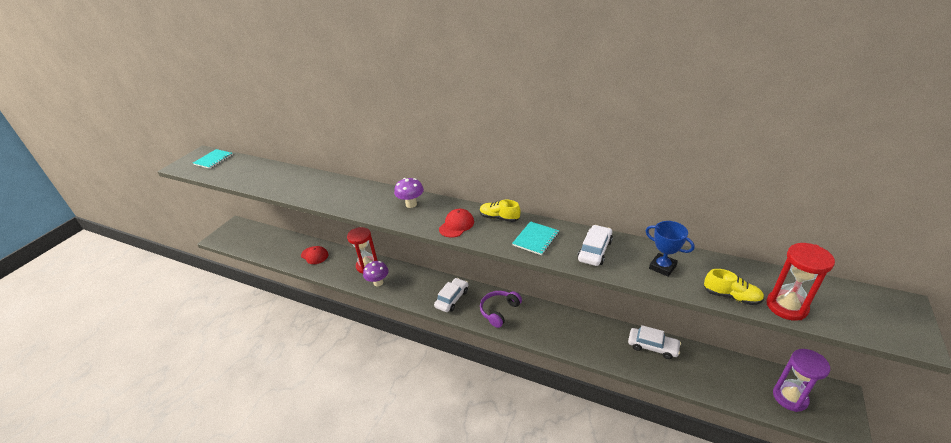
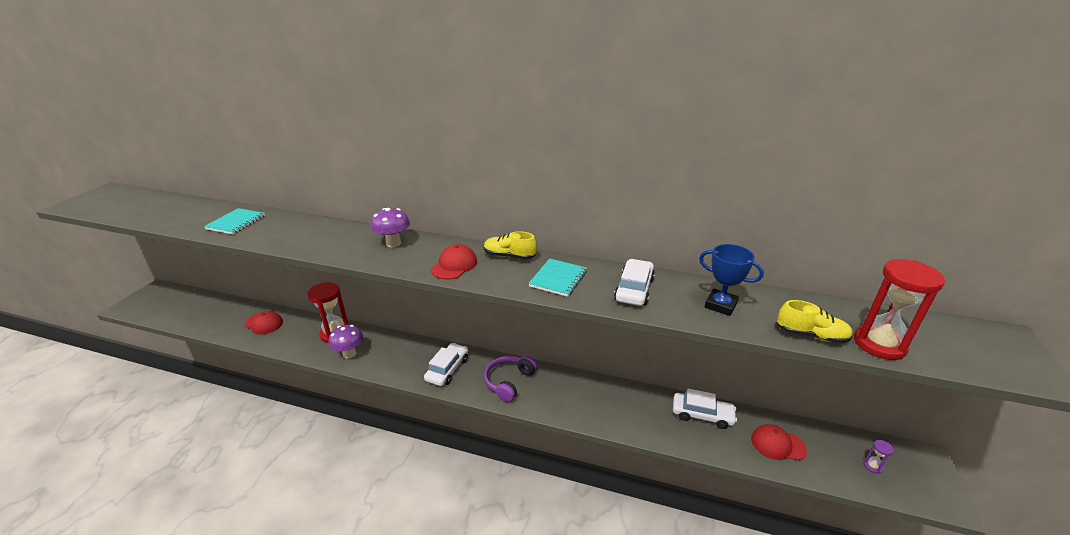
camera: 10 degrees left, 5 degrees down
turquoise notebook [193,149,233,169] -> turquoise notebook moved to [204,208,265,234]
purple hourglass [773,349,830,412] -> purple hourglass [863,440,894,474], size x0.43
none -> red cap [751,424,807,461]

